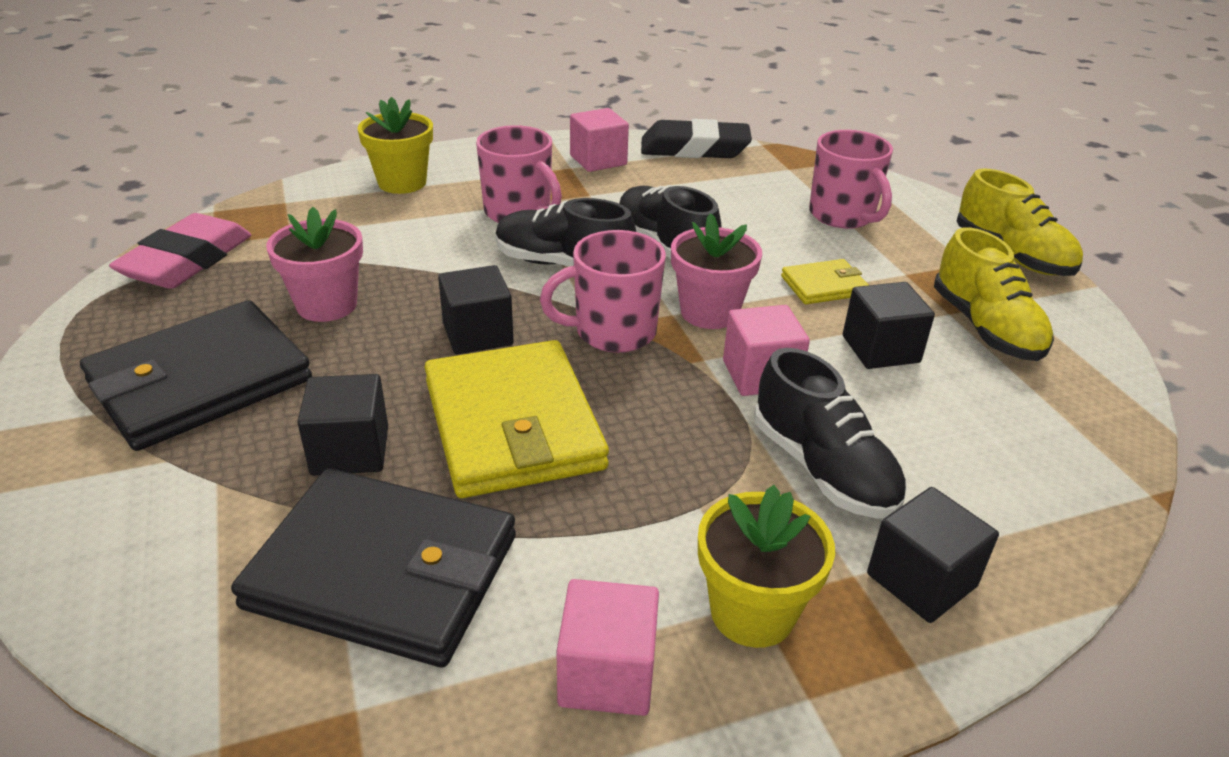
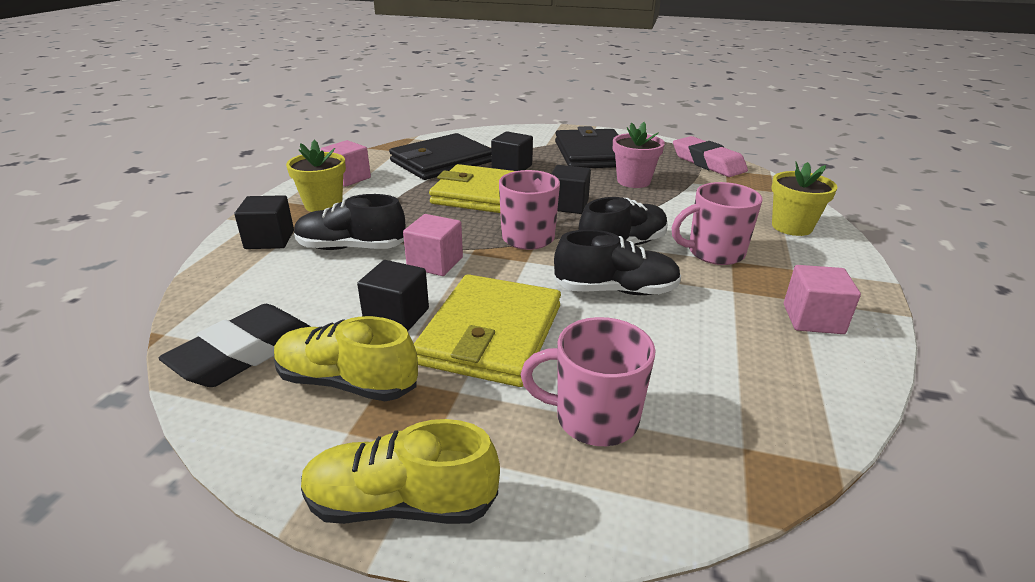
camera: 125 degrees right, 5 degrees down
black eraser [641,119,752,158] -> black eraser moved to [159,304,311,387]
pink flower pot [671,213,762,329] -> none
yellow wallet [781,259,868,304] -> yellow wallet [414,274,561,387], size x2.11

